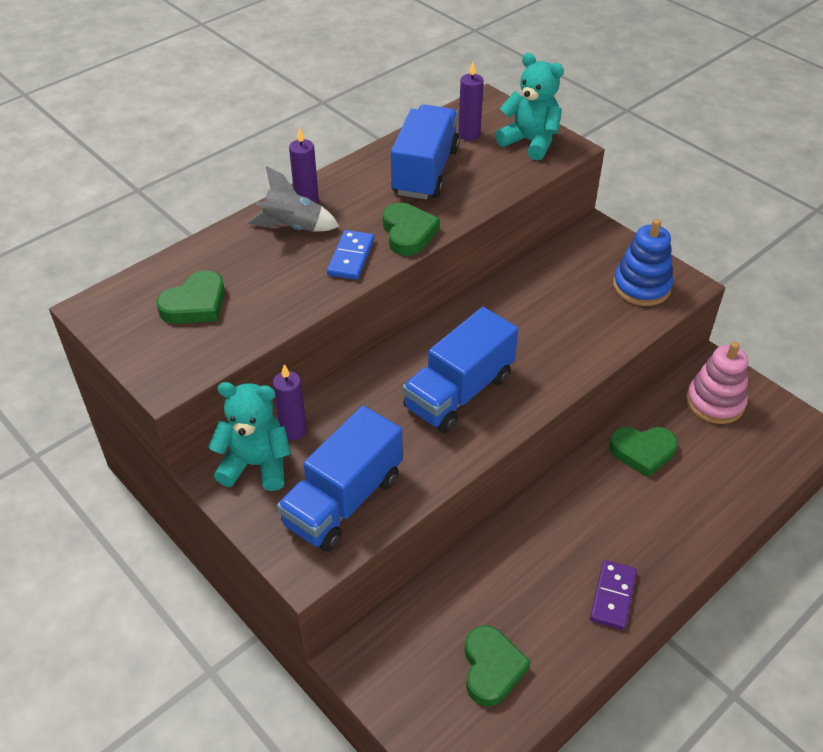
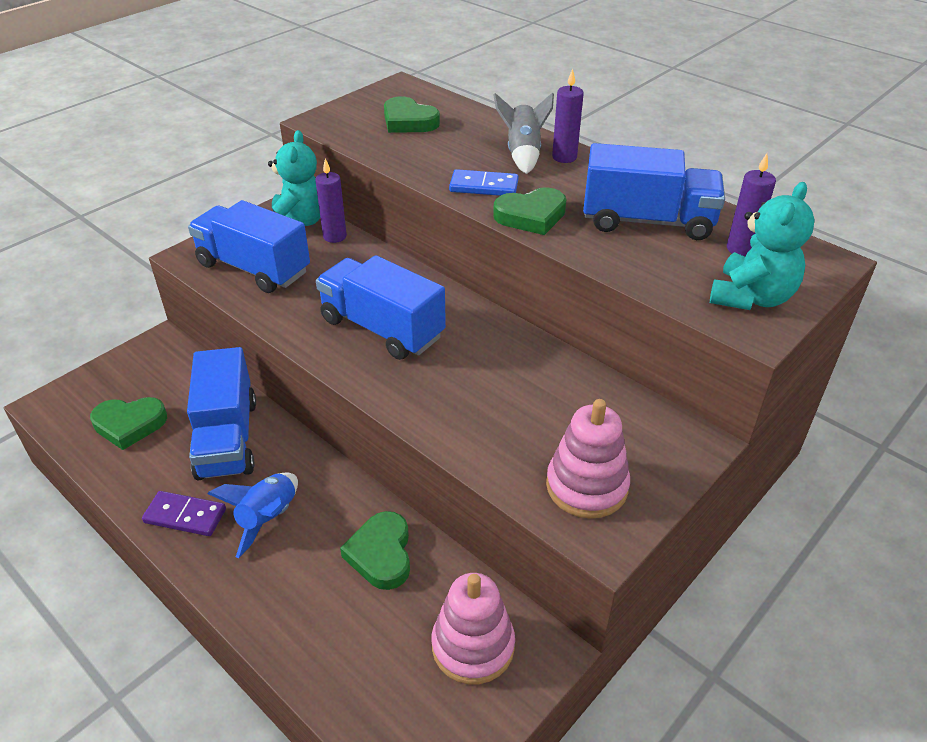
camera: 85 degrees right, 5 degrees down
blue stacking toy [613,219,673,306] -> pink stacking toy [546,399,630,519]
none -> blue truck [187,347,256,480]
none -> blue rocket [207,473,298,558]

